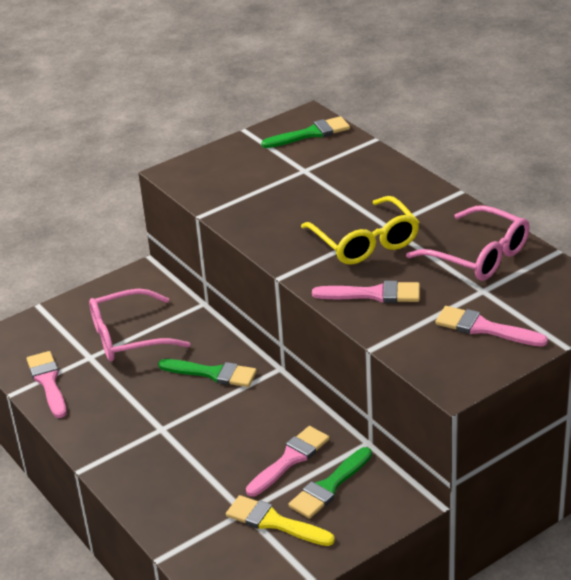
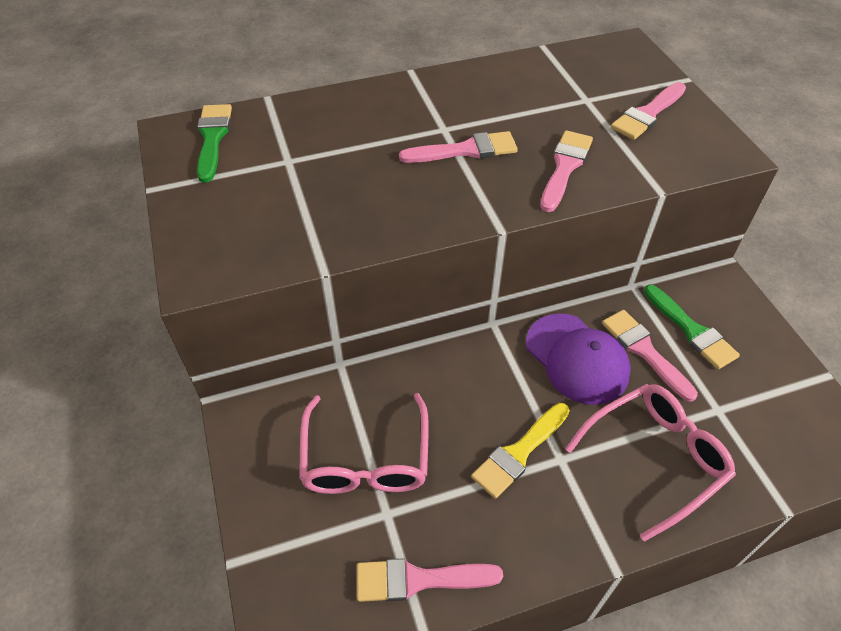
camera: 75 degrees left, 15 degrees up
green brush [158,359,257,387] -> none
yellow brush [226,495,335,546] -> yellow brush moved to [471,403,570,499]
yellow glasses [301,196,419,265] -> pink brush [399,131,518,163]
pink glasses [406,205,530,281] -> pink glasses moved to [565,384,736,542]
none -> purple cap [526,313,631,405]

